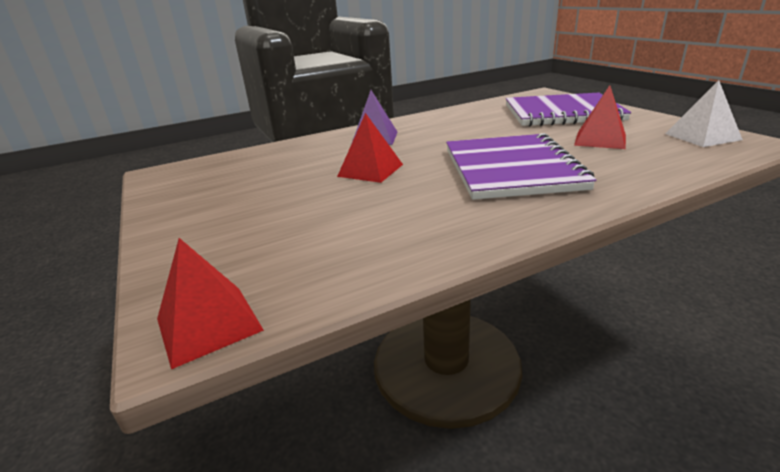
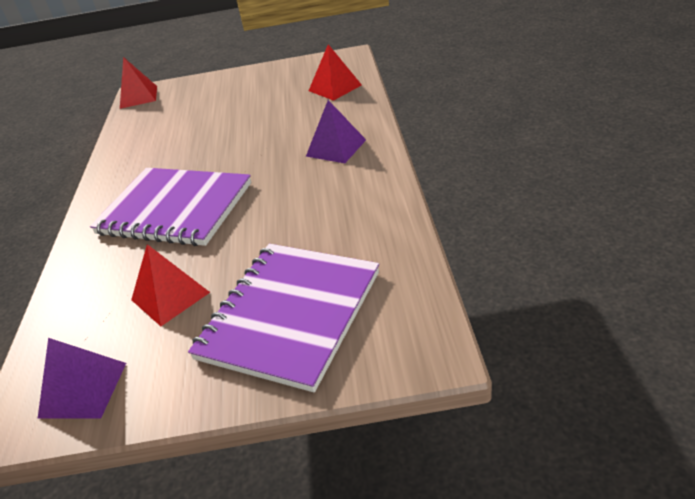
camera: 115 degrees right, 10 degrees up
red pyramid [337,113,403,183] -> red pyramid moved to [309,44,362,101]
white pyramid [665,80,743,147] -> purple pyramid [38,338,126,419]

